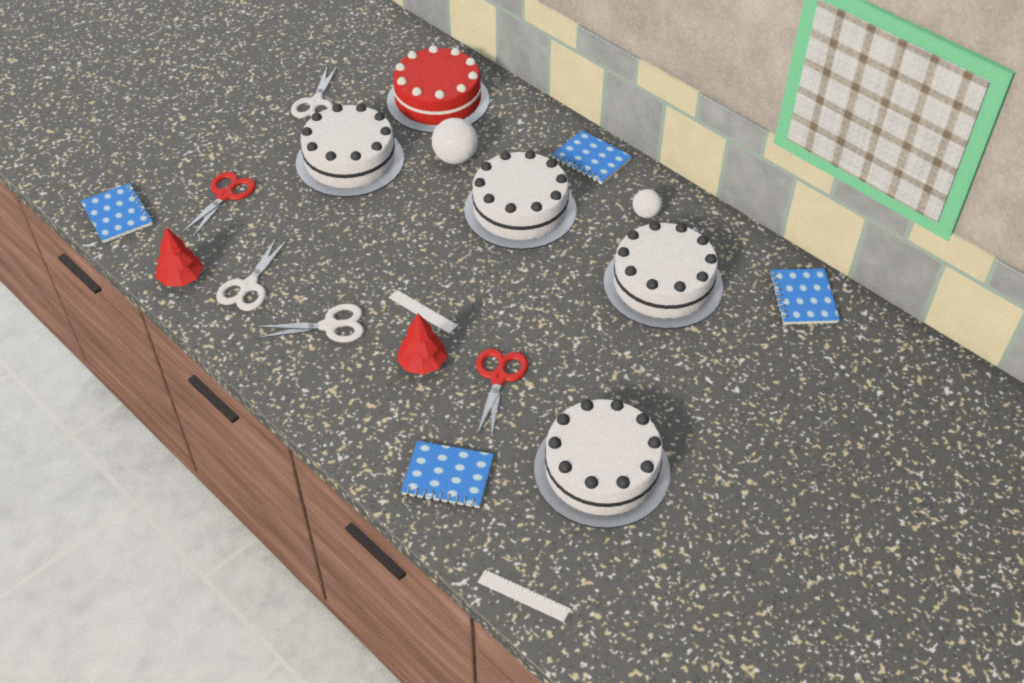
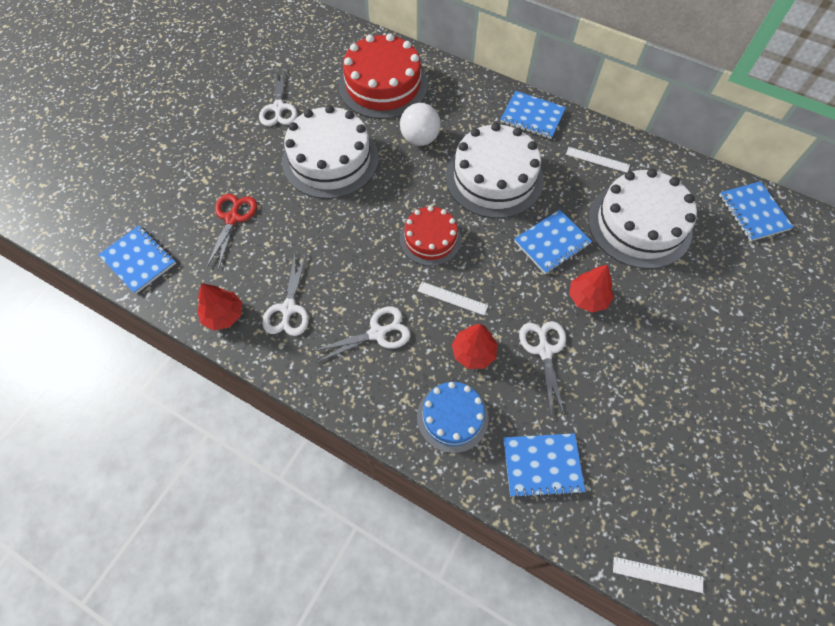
camera: 15 degrees left, 15 degrees up
red scissors [476,348,528,439] -> white scissors [519,321,566,415]
white cake [534,399,670,529] -> none
white ball [632,189,662,218] -> white ruler [566,147,630,173]
none -> red cake [400,206,462,266]
none -> blue cake [417,382,489,453]
none -> blue notebook [514,210,592,274]
none -> red tree [569,265,614,313]

